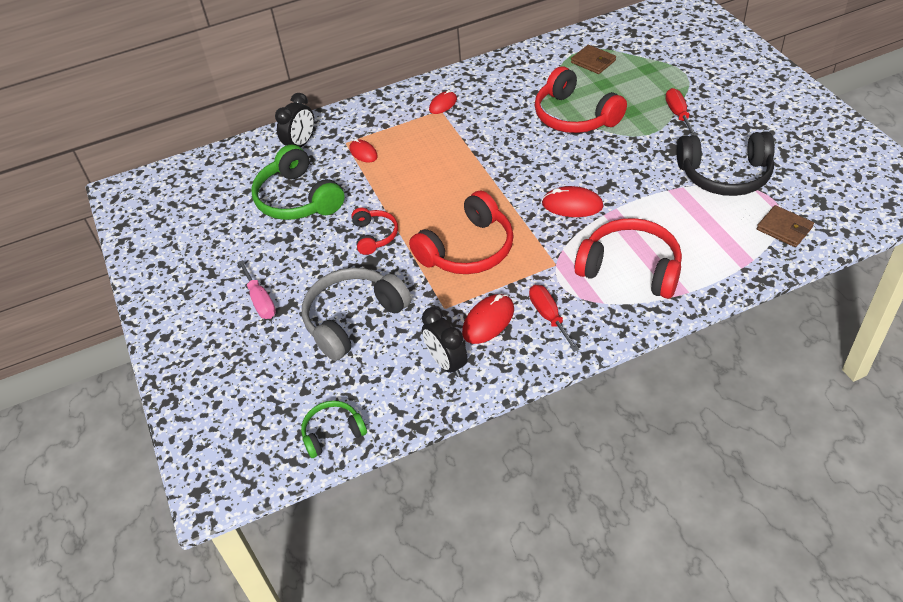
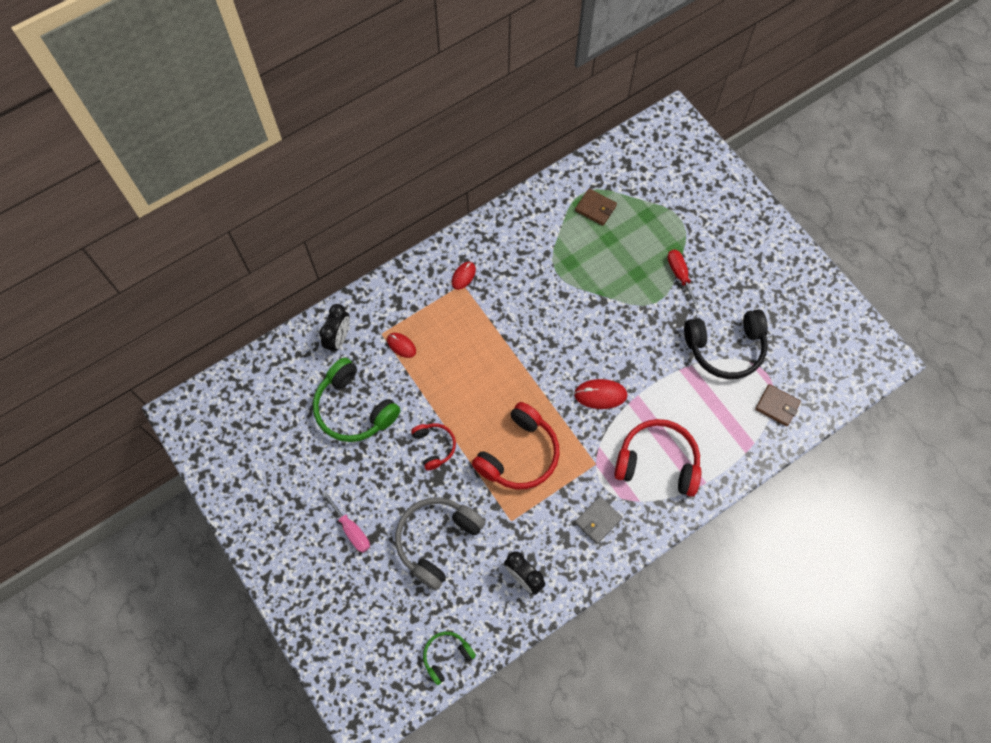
camera: 15 degrees left, 20 degrees up
red mouse [462,294,514,344] -> none
red screwdriver [529,285,579,352] -> grey wallet [575,496,623,544]
red headphones [535,66,627,133] -> none

